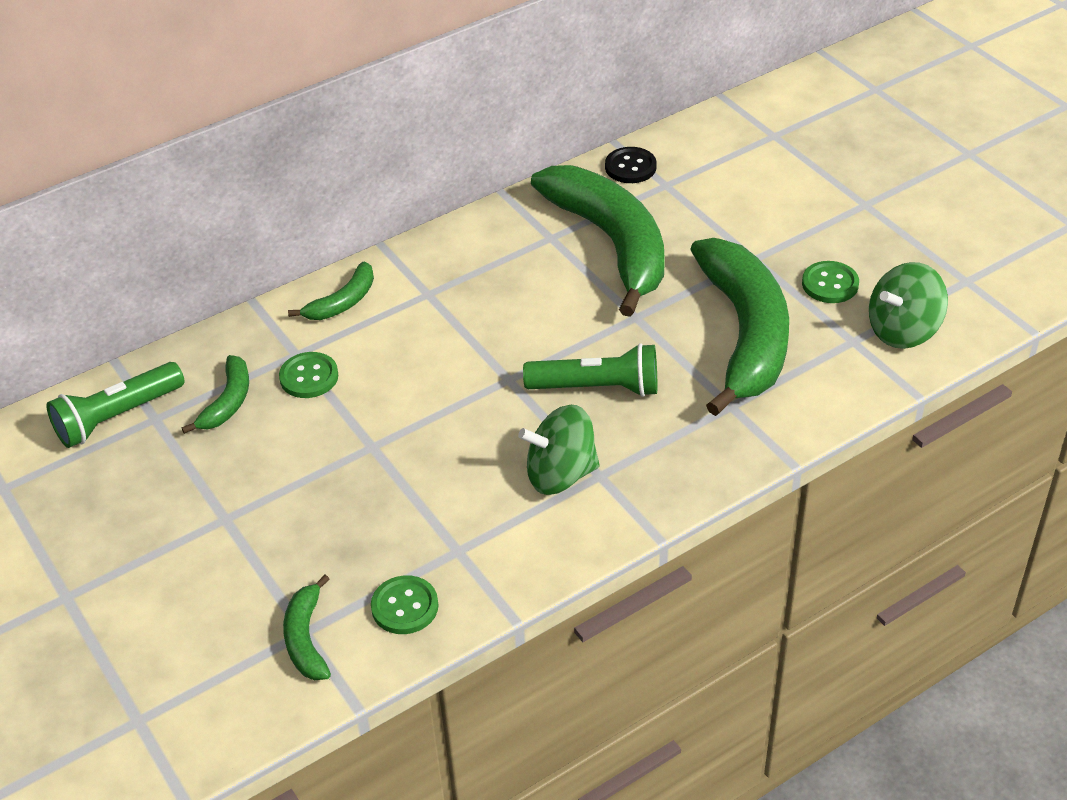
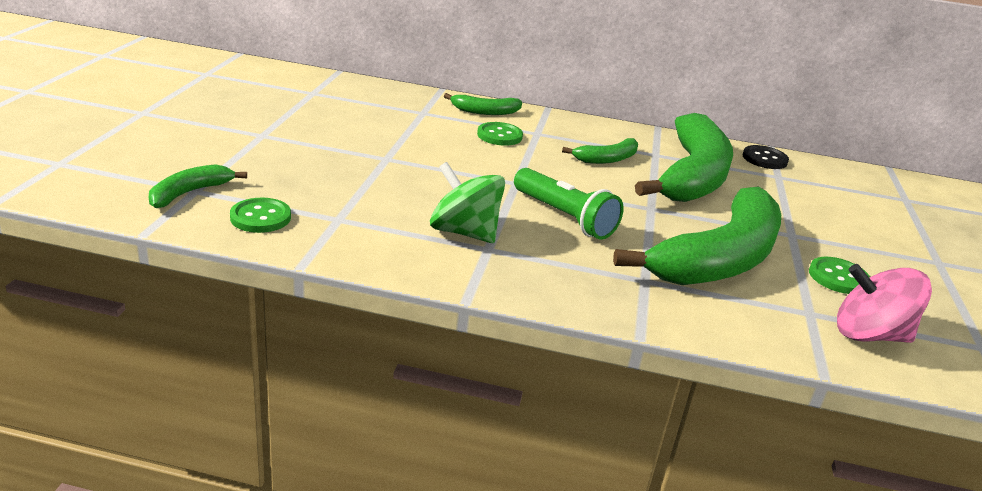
camera: 40 degrees right, 15 degrees down
green flashlight [46,362,185,448] -> none
green banana [182,355,249,434] -> green banana moved to [562,138,638,164]
green button [279,352,338,398] -> green button moved to [477,122,523,146]
green spinning top [869,262,948,349] -> pink spinning top [837,264,932,343]

